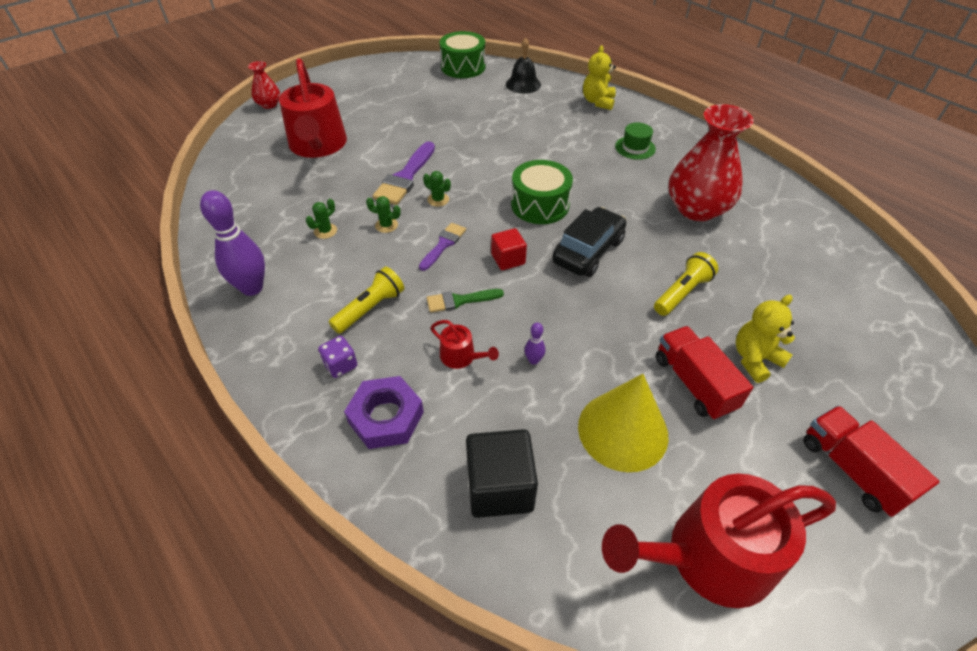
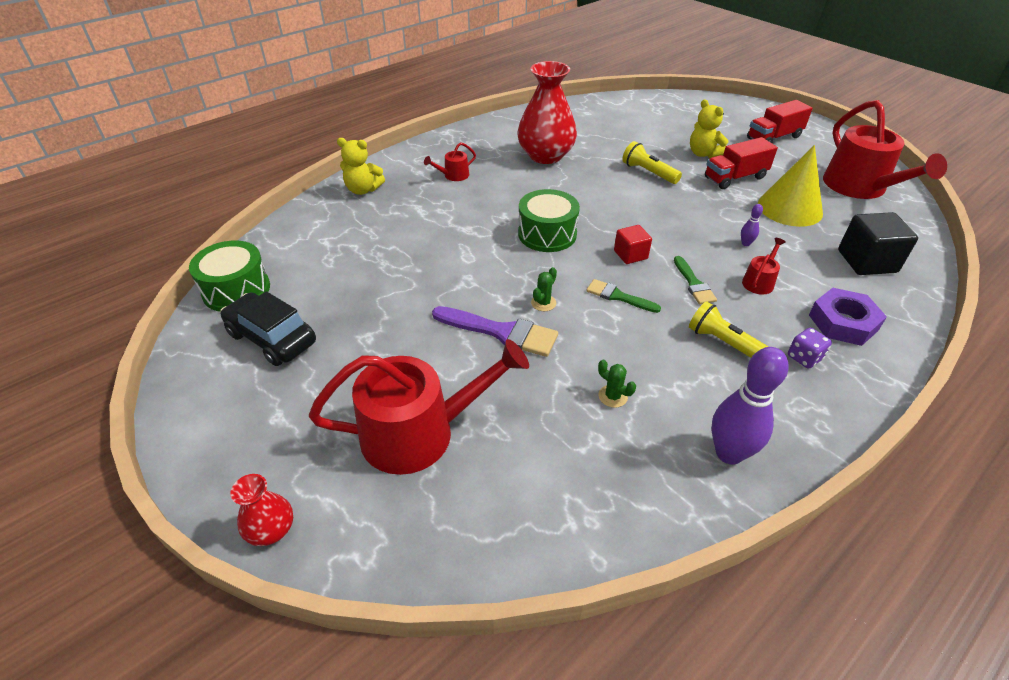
camera: 90 degrees left, 5 degrees down
green cactus [366,196,401,233] -> none
purple brush [419,223,466,271] -> green brush [586,279,661,313]
black bell [506,37,541,94] -> none
black car [552,207,626,277] -> black car moved to [220,291,316,366]
green hat [615,122,656,160] -> red watering can [424,142,476,181]

